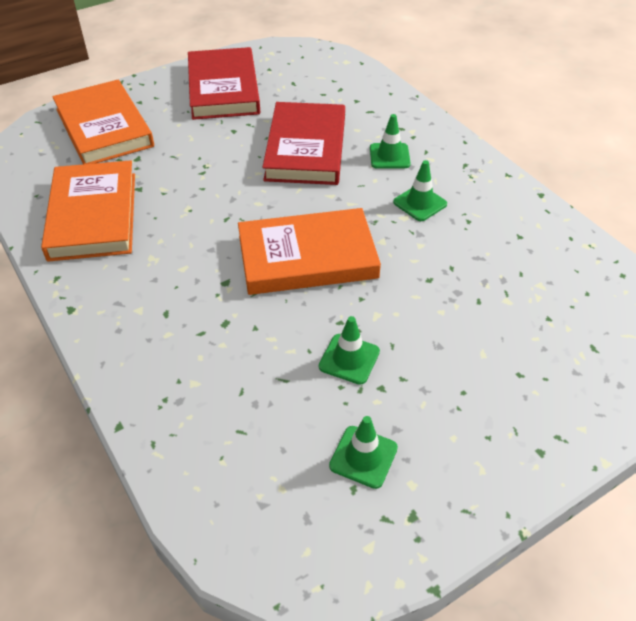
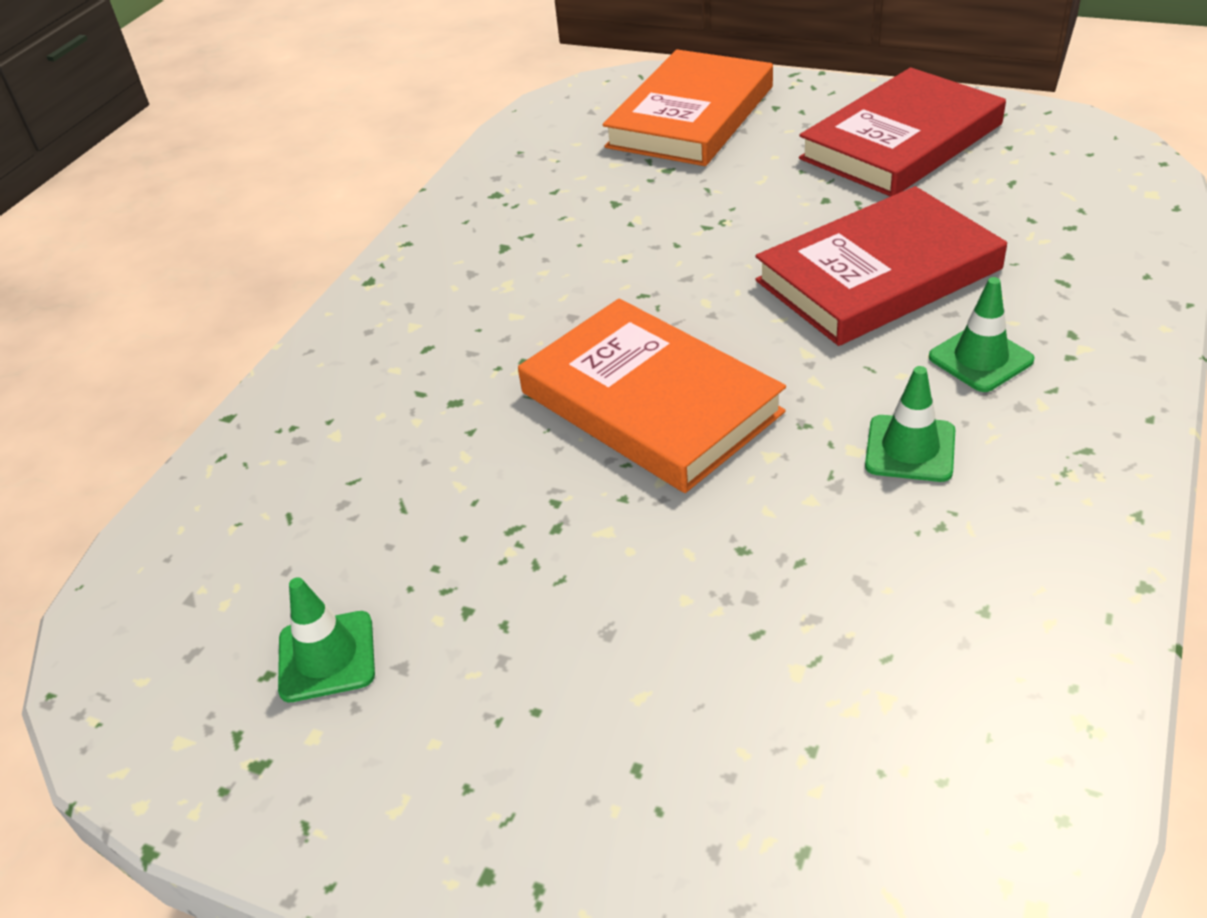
camera: 60 degrees right, 5 degrees down
orange book [41,160,135,262] -> none
green traffic cone [319,316,380,385] -> none

